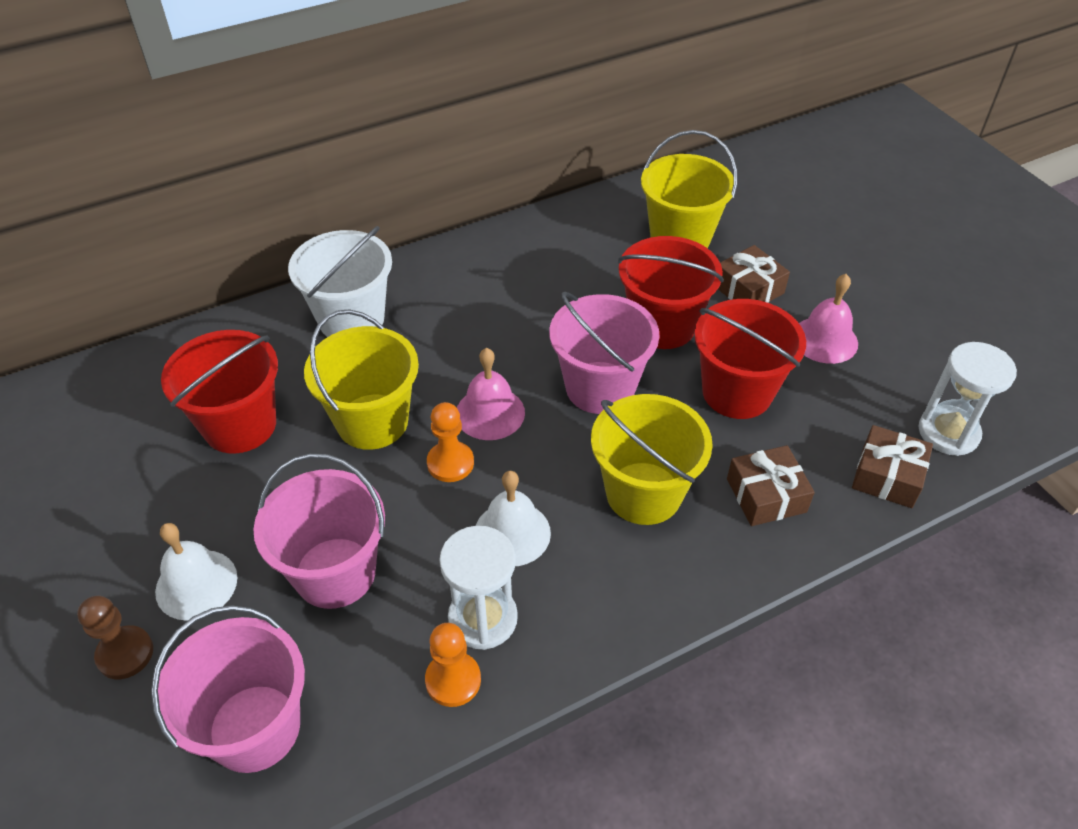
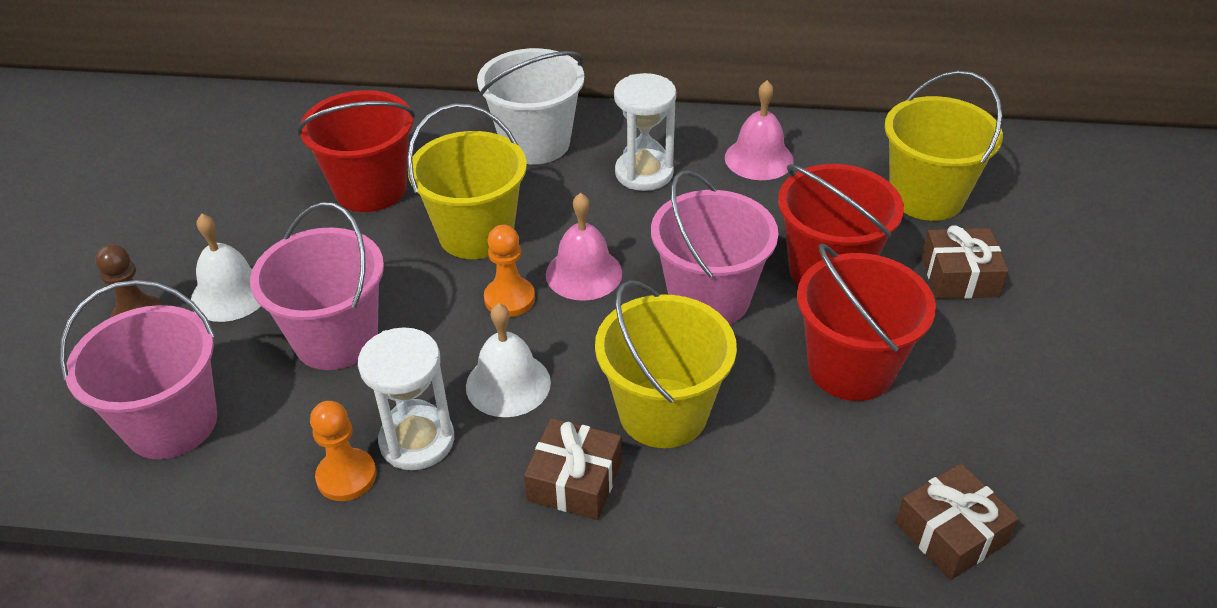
camera: 35 degrees right, 5 degrees down
brown gift [727,445,815,526] -> brown gift moved to [524,418,622,520]
pink bell [799,274,858,364] -> pink bell moved to [725,80,794,180]
white hourglass [918,342,1017,456] -> white hourglass moved to [614,73,676,191]

